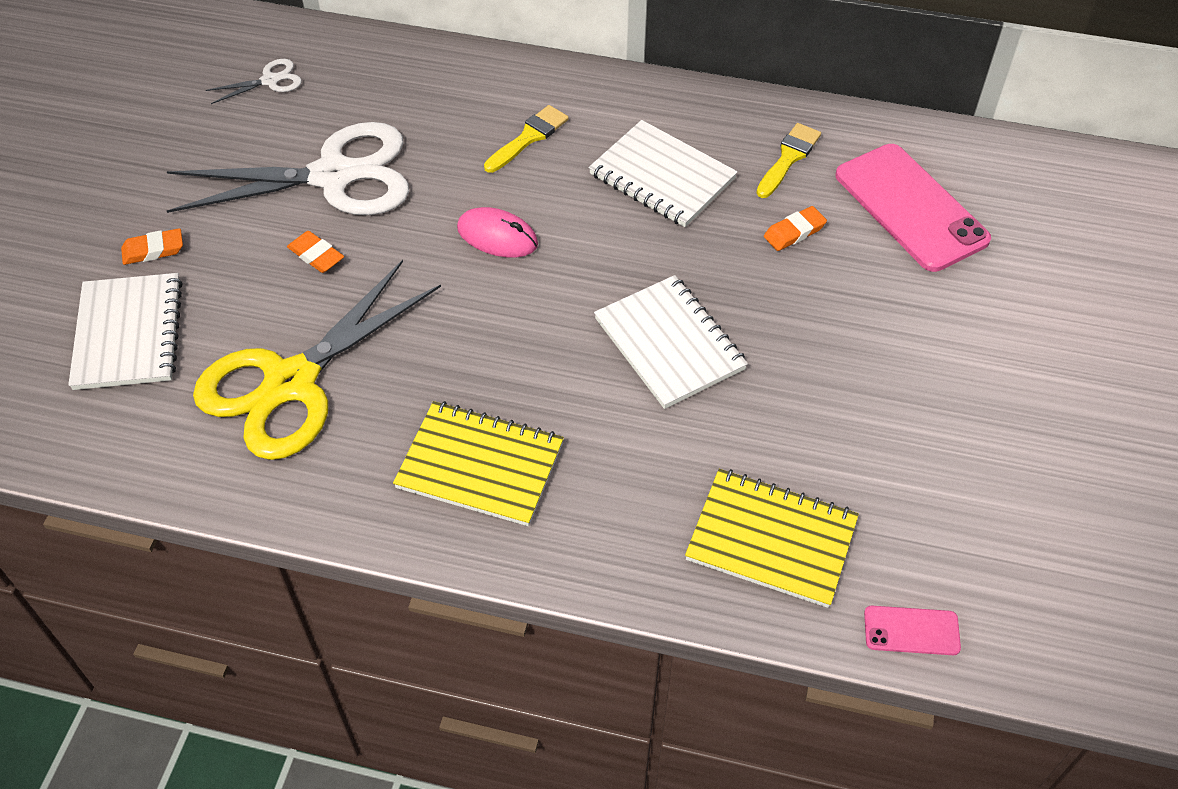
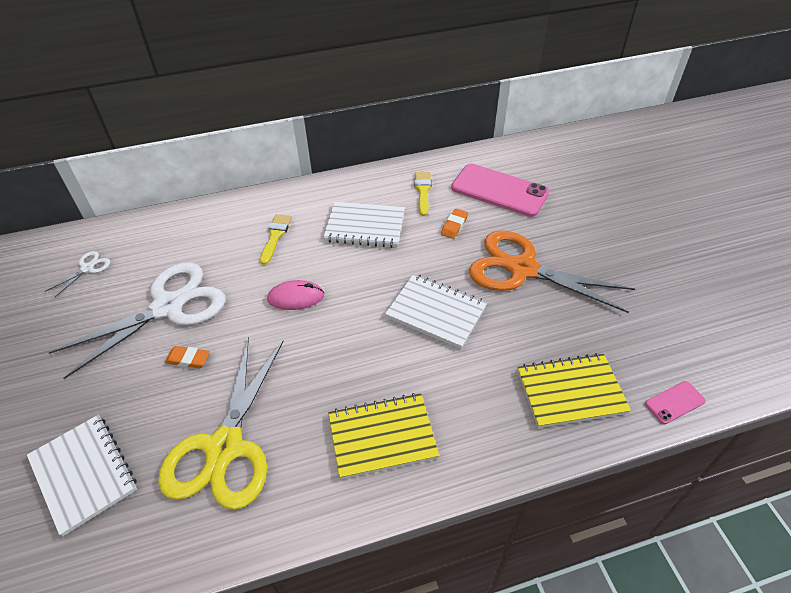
camera: 30 degrees left, 5 degrees down
orange eraser [121,228,183,265] -> none
none -> orange scissors [469,230,635,313]

